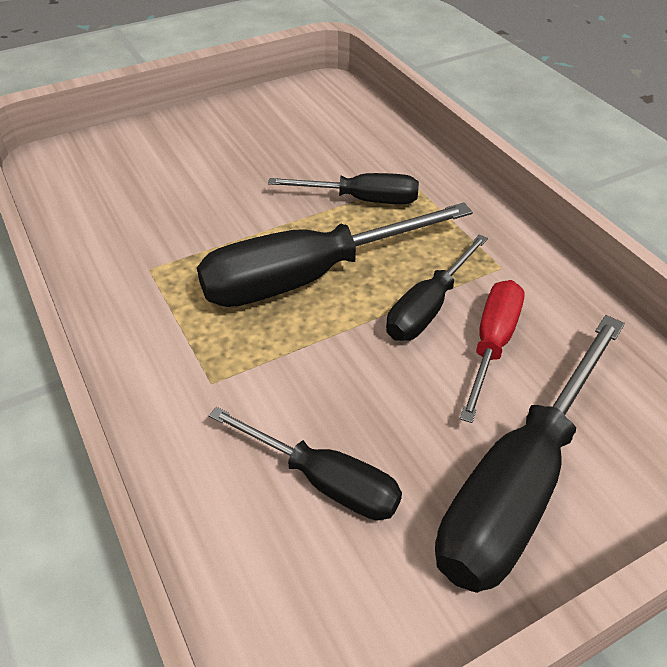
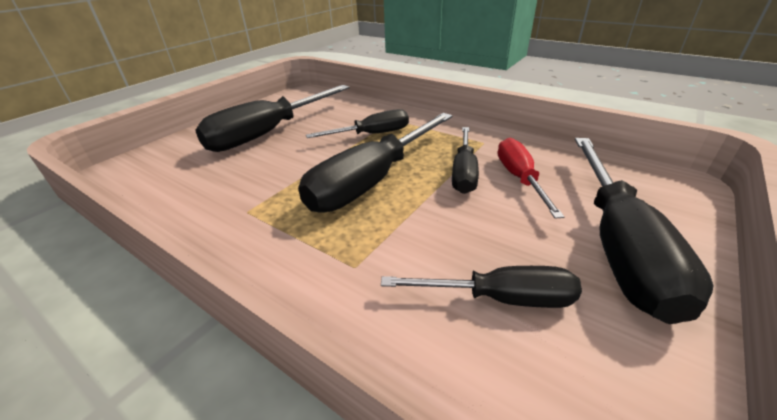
camera: 25 degrees left, 10 degrees down
none -> black screwdriver [195,85,350,152]

